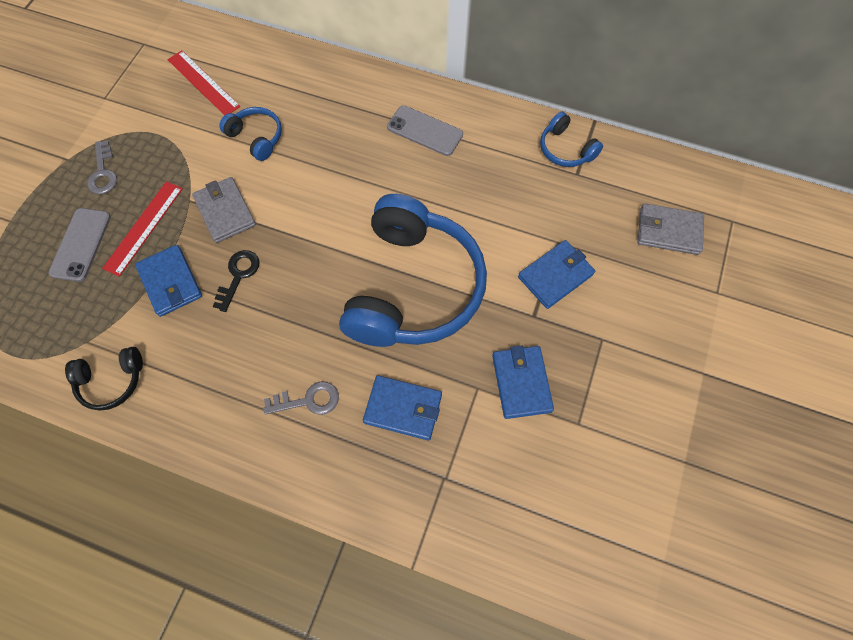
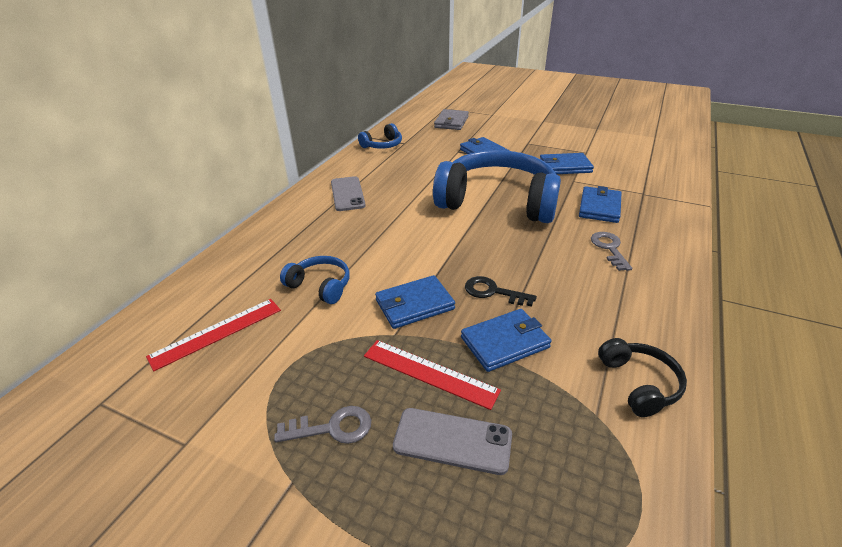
camera: 85 degrees left, 30 degrees down
grey wallet [192,177,256,243] -> blue wallet [375,275,455,329]
blue headphones [219,107,282,161] -> blue headphones turned 75 degrees clockwise [280,256,350,304]
grey phone [387,105,463,156] -> grey phone turned 45 degrees counterclockwise [331,176,366,211]

